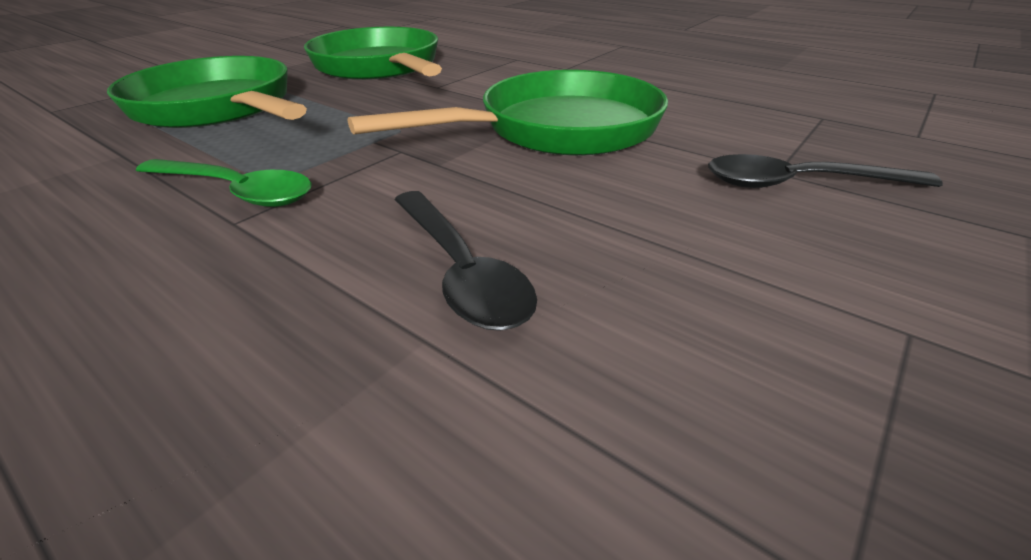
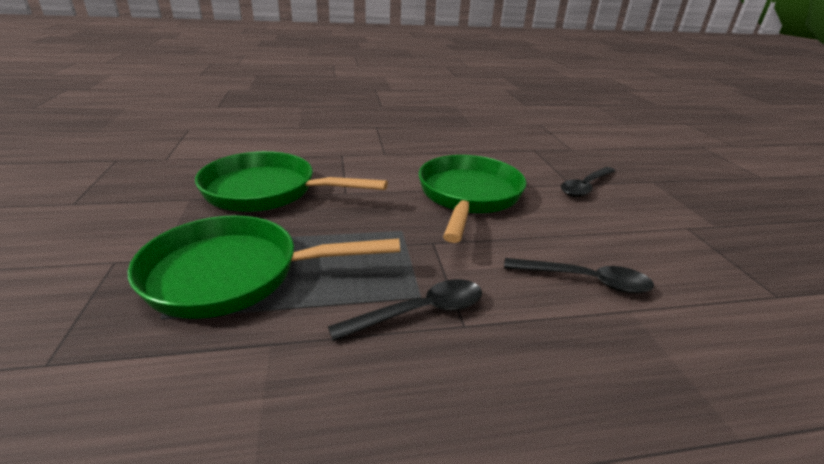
camera: 50 degrees left, 5 degrees down
green spoon [136,159,312,207] -> black spoon [328,279,482,341]

